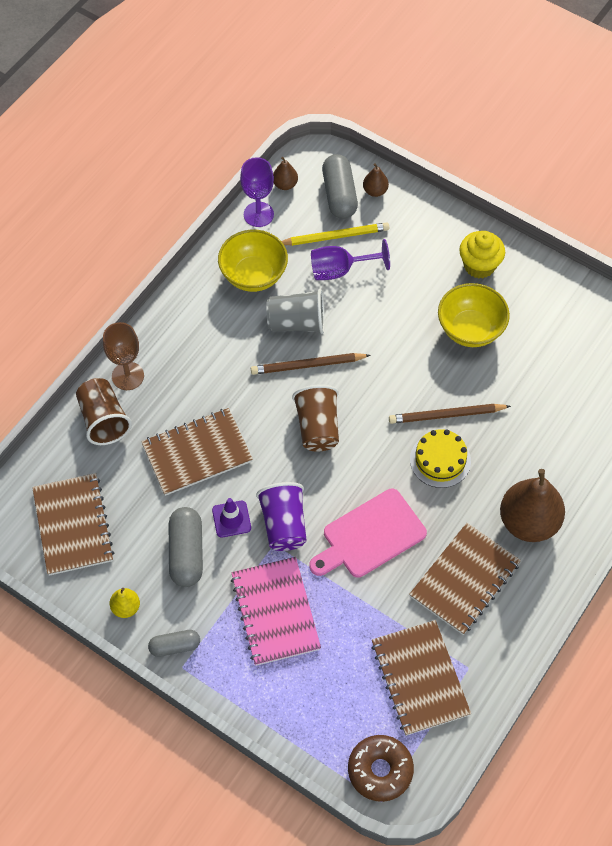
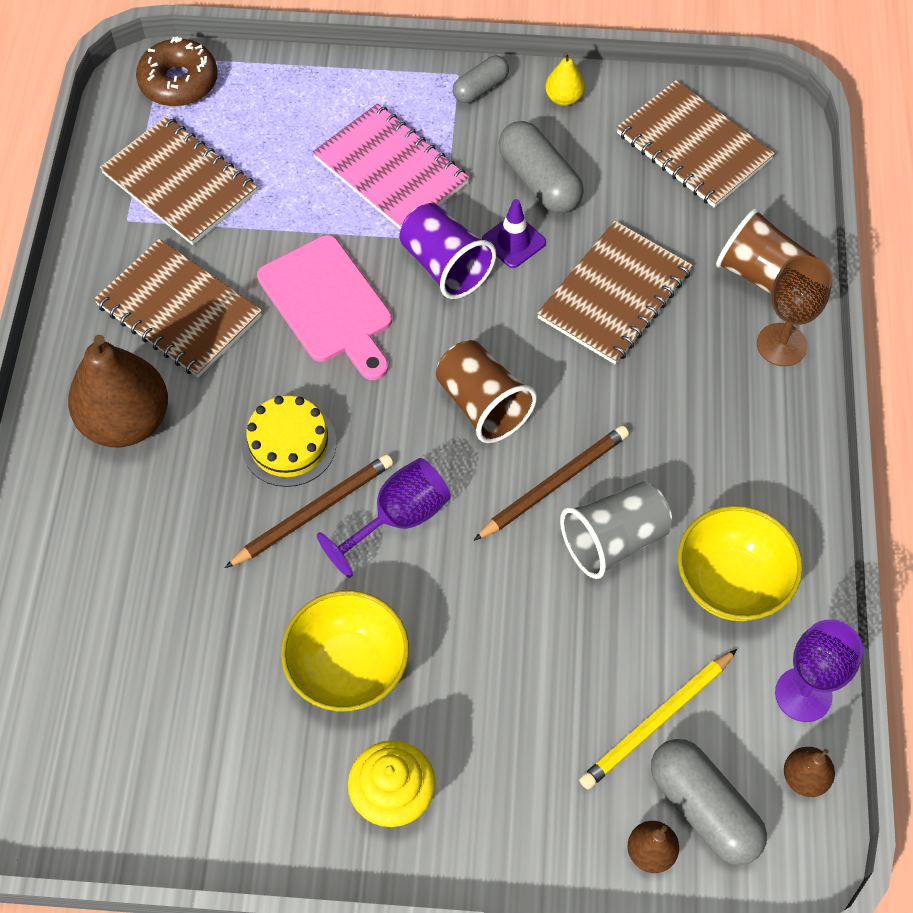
camera: 150 degrees right, 0 degrees up
pink cutting board [309,489,427,578] -> pink cutting board turned 120 degrees clockwise [257,235,392,380]
purple goblet [311,239,390,280] -> purple goblet moved to [317,458,451,578]
brown notebook [409,523,521,635] -> brown notebook turned 60 degrees counterclockwise [94,239,262,378]

